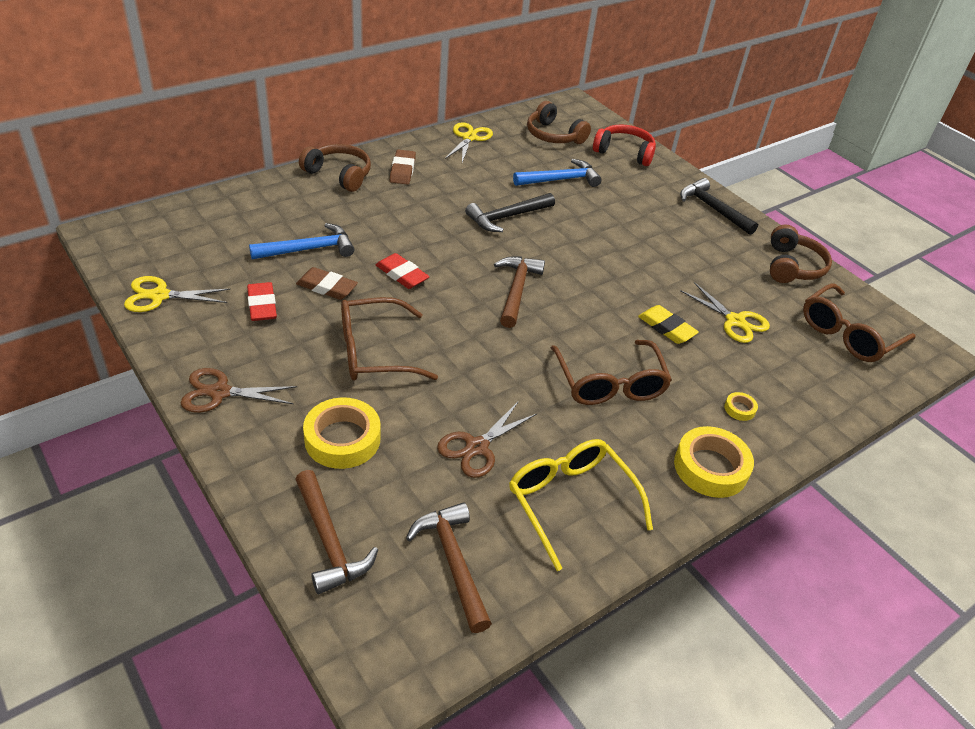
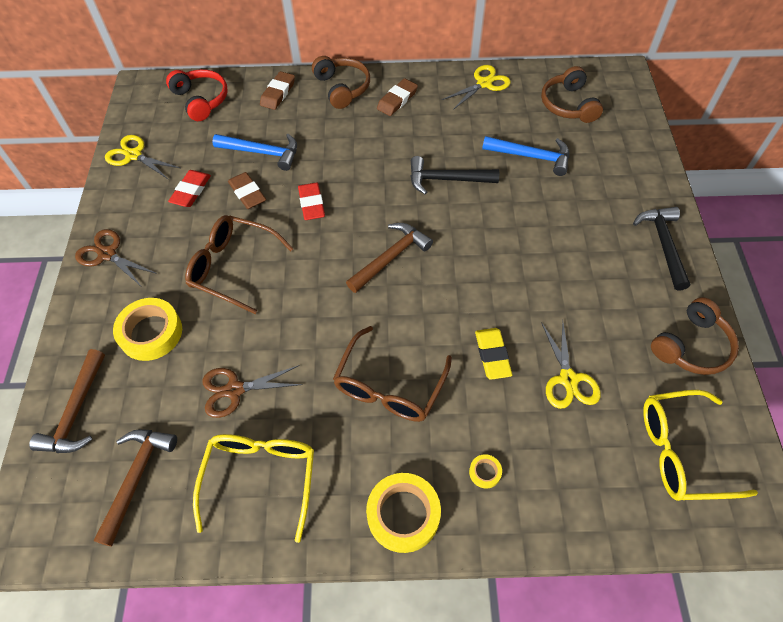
camera: 40 degrees right, 15 degrees up
red headphones [593,124,656,166] -> red headphones moved to [166,69,228,121]
brown glasses [803,283,916,362] -> yellow glasses [643,390,758,501]
none -> brown eraser [260,71,295,110]

